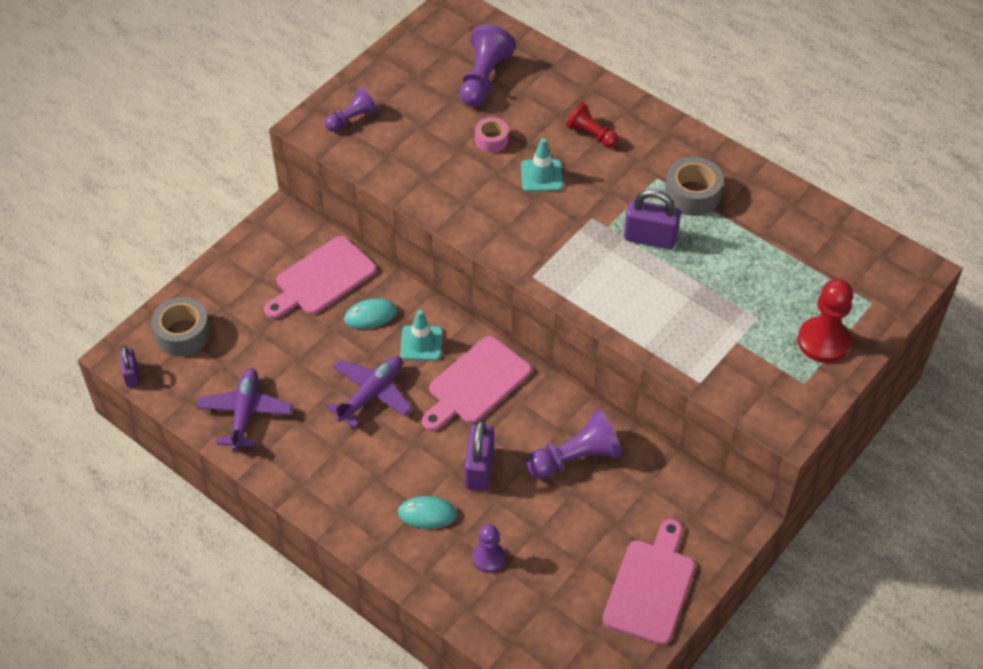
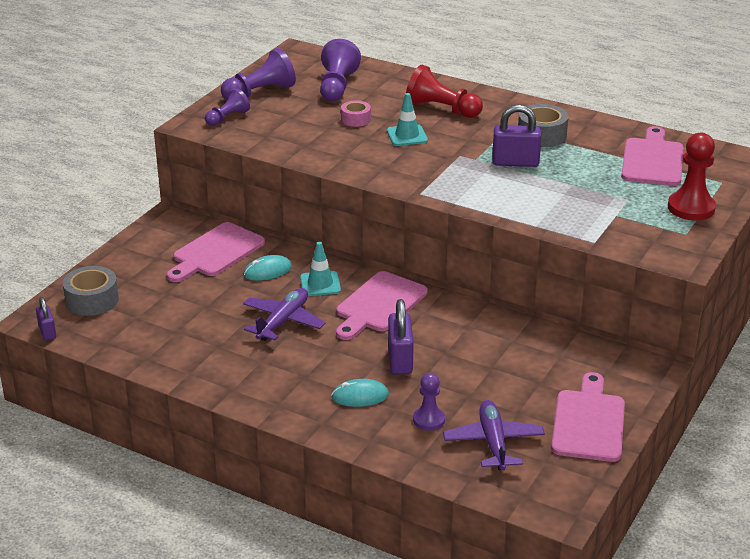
camera: 10 degrees left, 20 degrees down
purple plane [196,368,292,450] -> purple plane moved to [443,400,545,471]
purple pawn [526,409,622,479] -> purple pawn moved to [221,48,296,100]
red pawn [566,103,619,148] -> red pawn [406,65,483,118], size x1.61
none -> pink cutting board [621,126,683,186]

